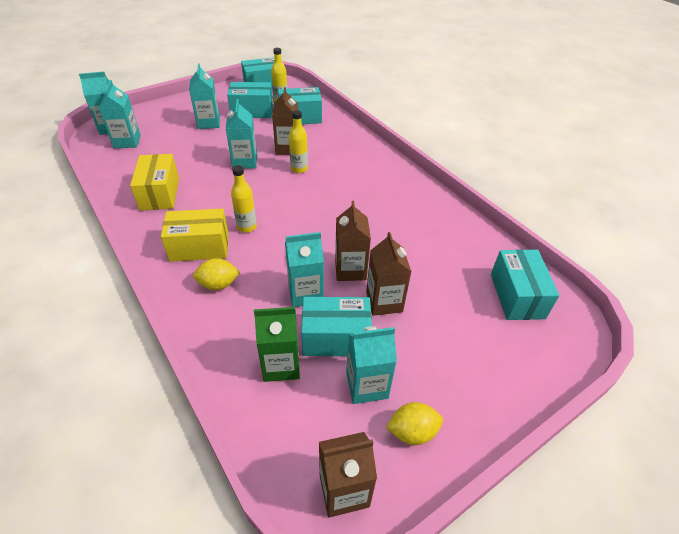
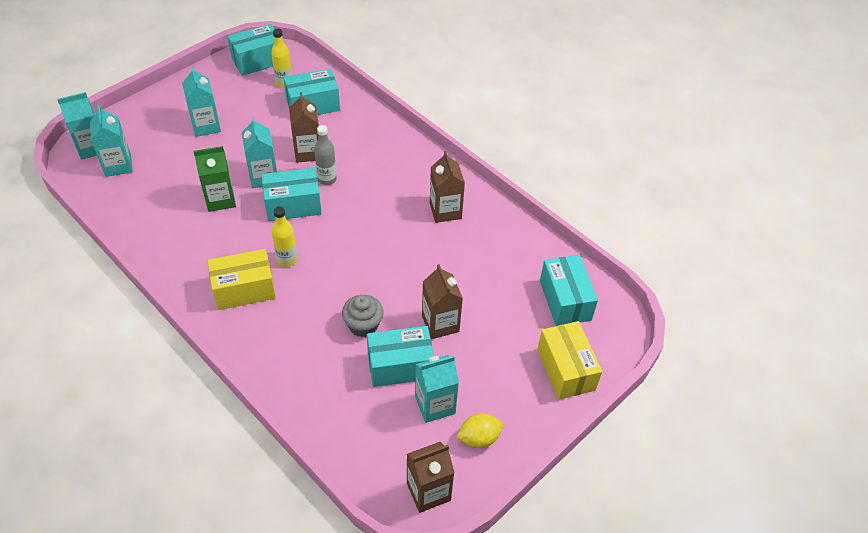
camera: 10 degrees left, 5 degrees up
yellow box [130,154,179,211] -> yellow box moved to [537,321,602,400]
yellow lemon [193,258,240,290] -> none
turquoise box [227,82,273,118] -> turquoise box moved to [262,168,322,221]
green carton [254,307,300,382] -> green carton moved to [193,146,236,212]
turquoise carton [285,232,324,307] -> grey cupcake [342,295,384,337]
yellow bottle [289,110,308,173] -> grey bottle [314,125,337,185]
brown carton [335,201,371,281] -> brown carton moved to [430,151,465,223]

